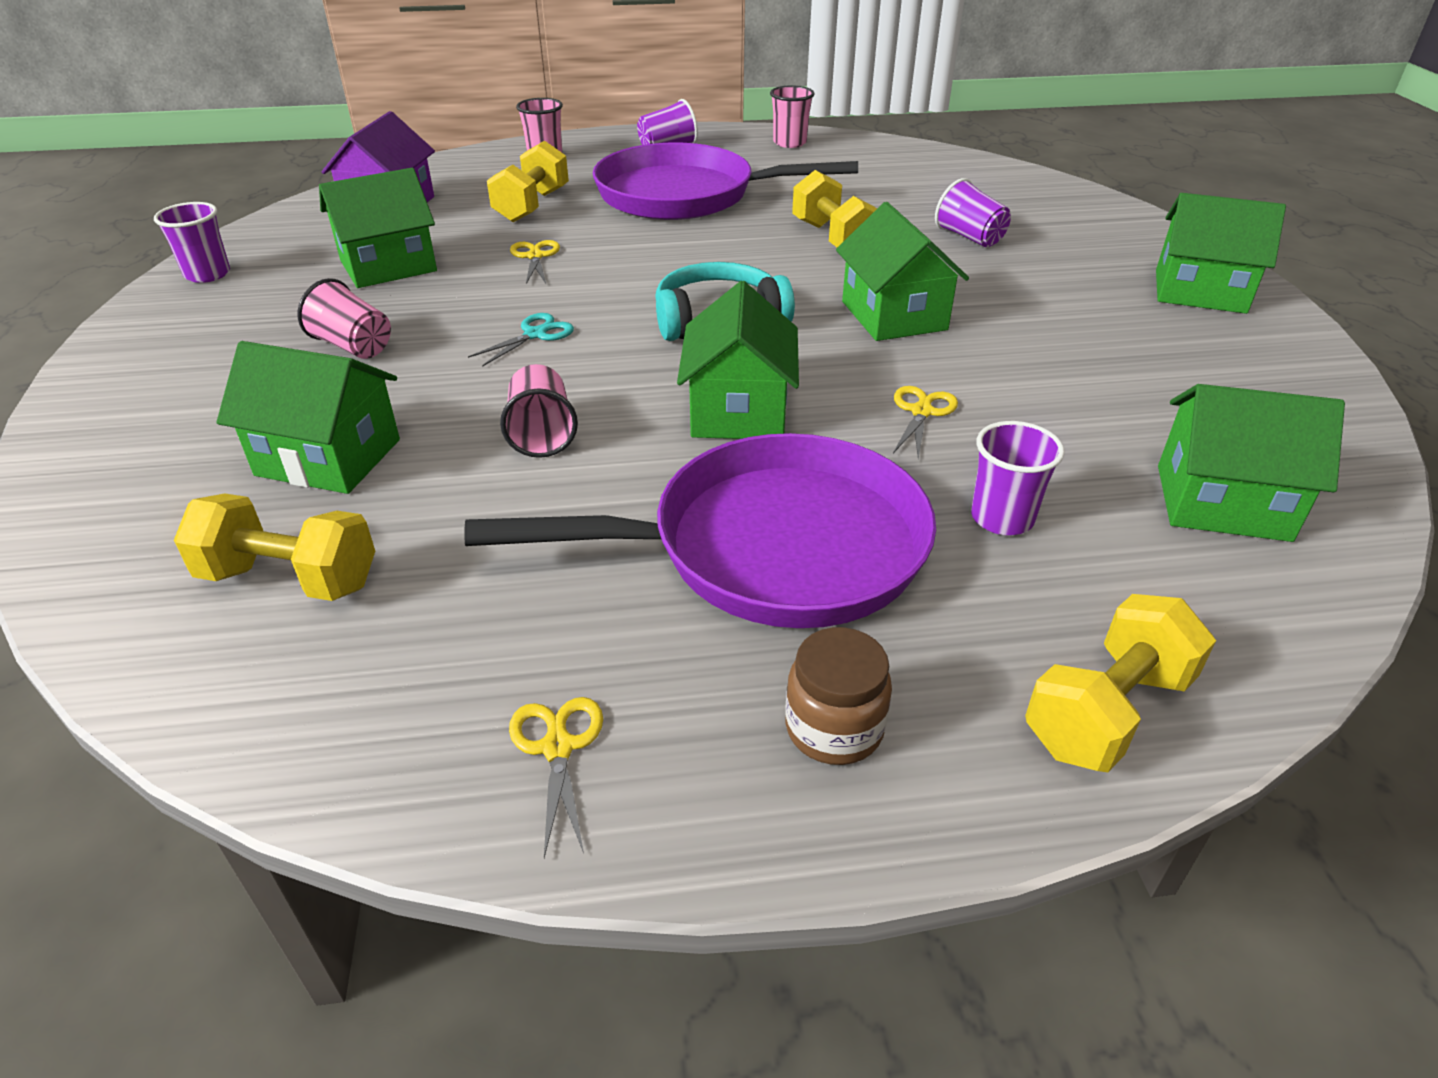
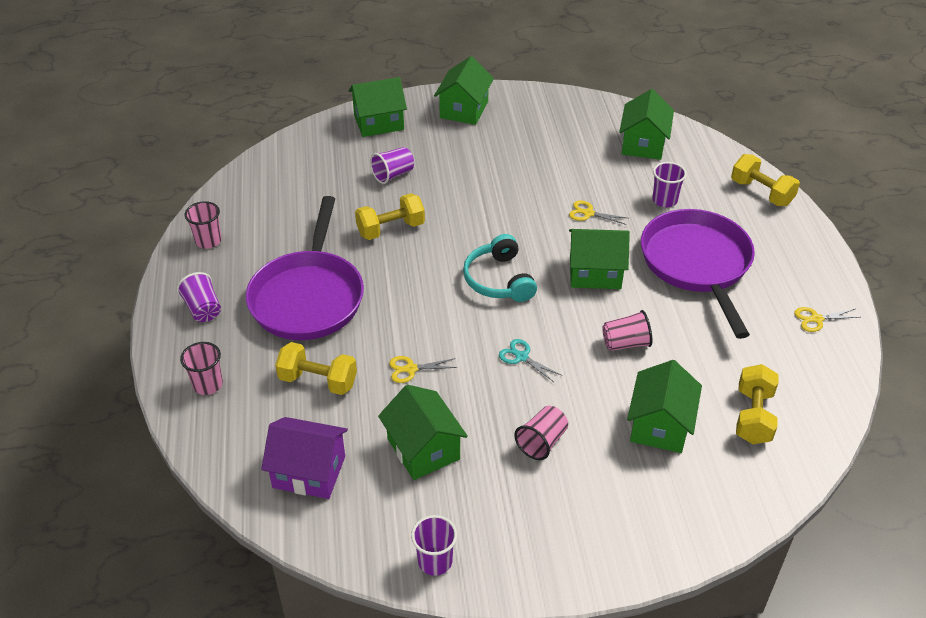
camera: 90 degrees left, 5 degrees up
brown jar [786,627,892,765] -> none
green house [836,202,969,341] -> green house moved to [349,77,407,137]

